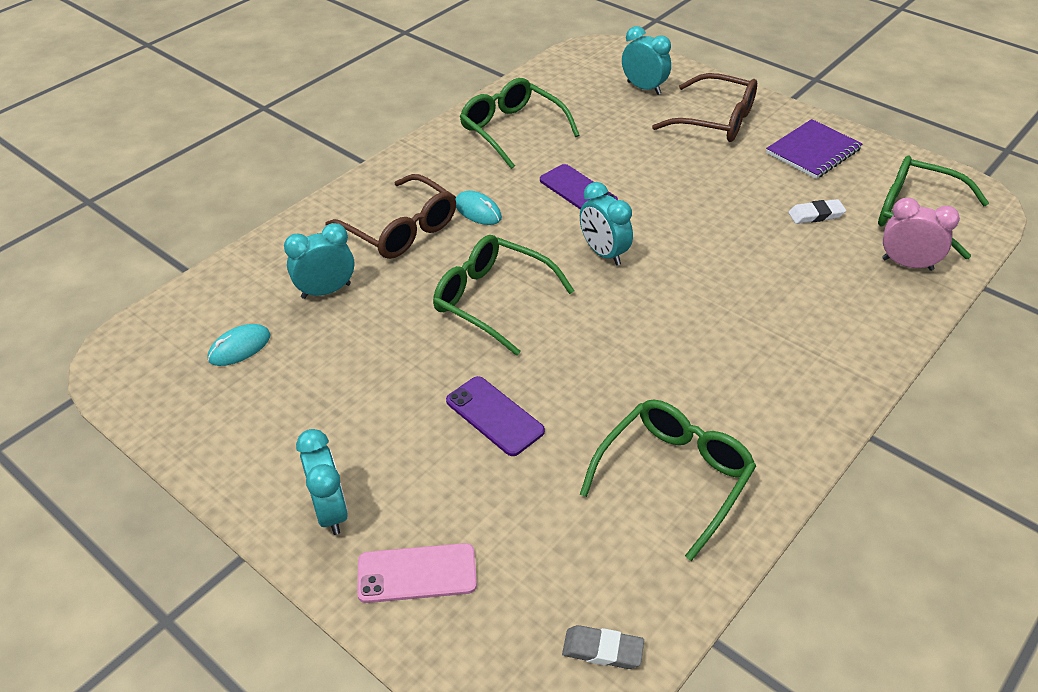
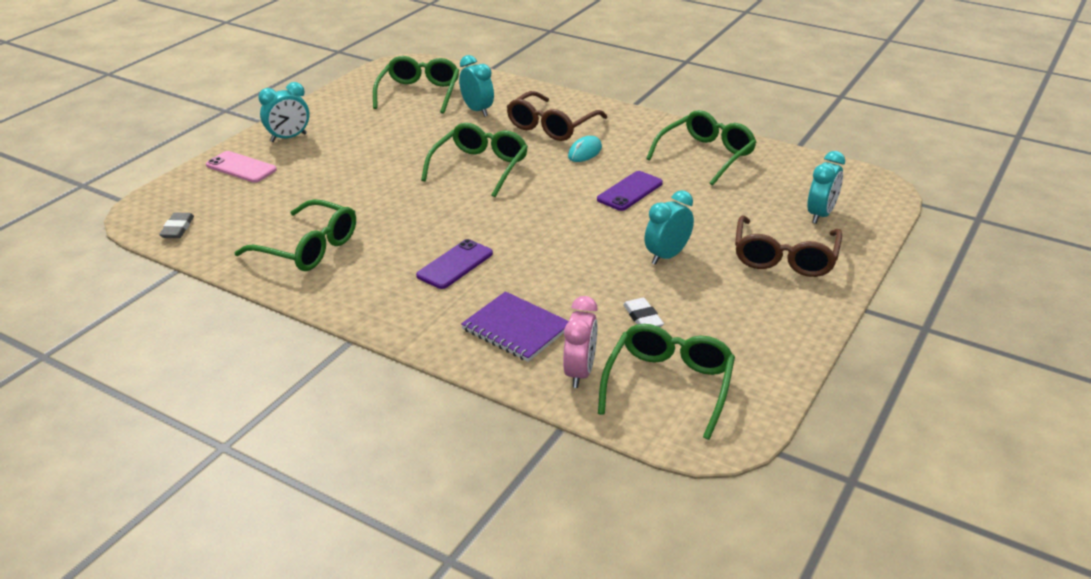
camera: 80 degrees right, 10 degrees down
turquoise mouse [208,324,271,366] -> green glasses [373,56,459,114]
pink phone [357,543,477,603] -> pink phone turned 45 degrees counterclockwise [206,151,277,183]
purple phone [446,376,545,456] -> purple phone moved to [416,239,493,289]
turquoise clock [580,182,633,266] -> turquoise clock moved to [645,190,694,265]
purple notebook [766,119,862,179] -> purple notebook moved to [461,291,569,362]

